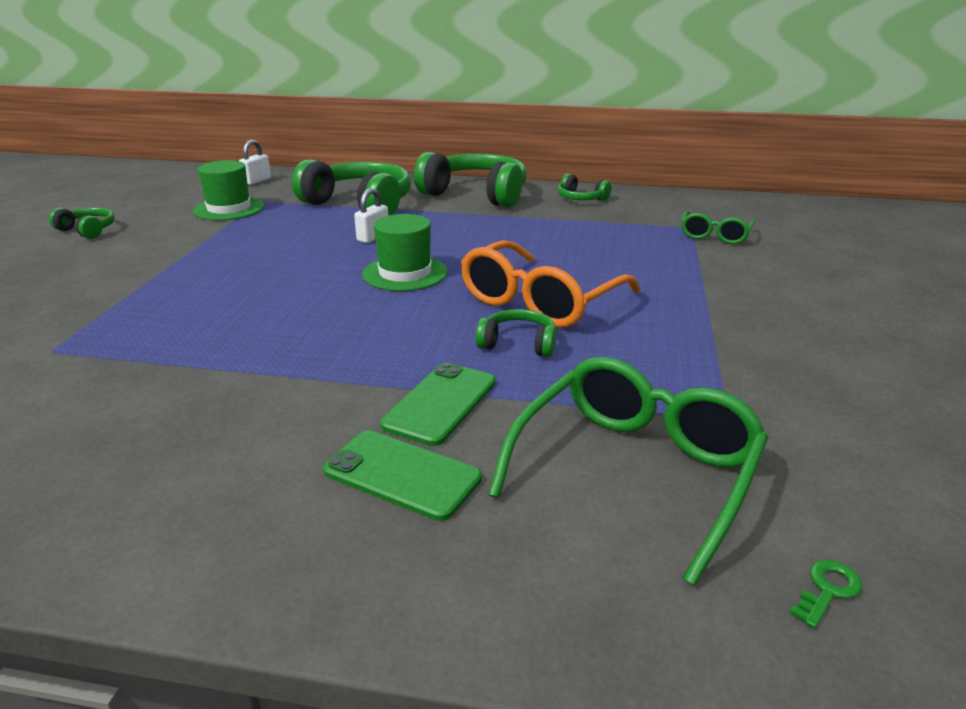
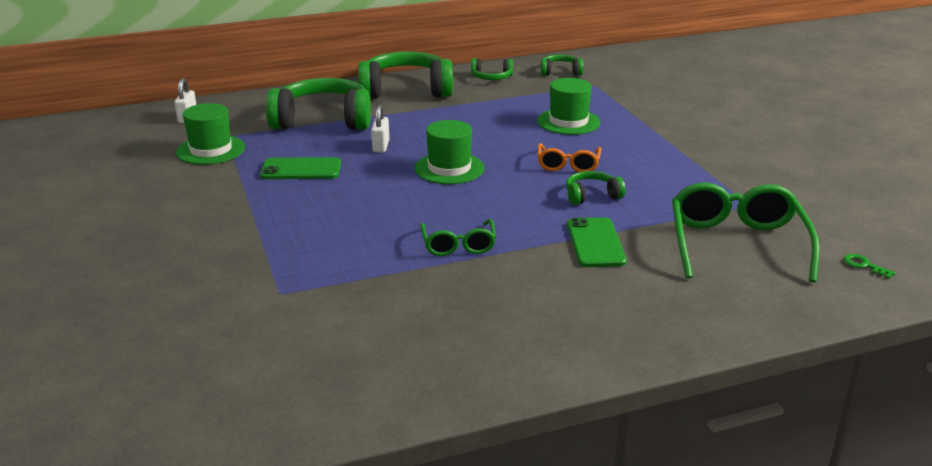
camera: 30 degrees left, 0 degrees up
green headphones [49,207,115,239] -> green headphones moved to [541,55,583,76]
green phone [323,430,482,521] -> green phone moved to [260,157,341,179]
orange glasses [461,240,640,328] -> orange glasses [538,143,601,172], size x0.55
green glasses [681,211,755,244] -> green glasses moved to [420,219,496,256]
green key [789,560,862,629] -> green key turned 60 degrees counterclockwise [843,254,896,279]
none -> green hat [537,78,601,135]

